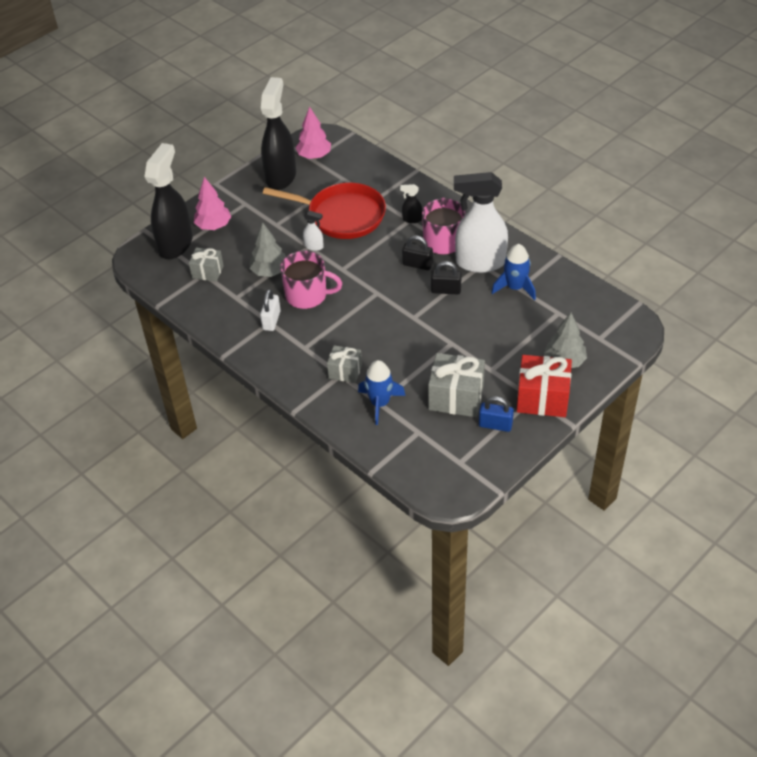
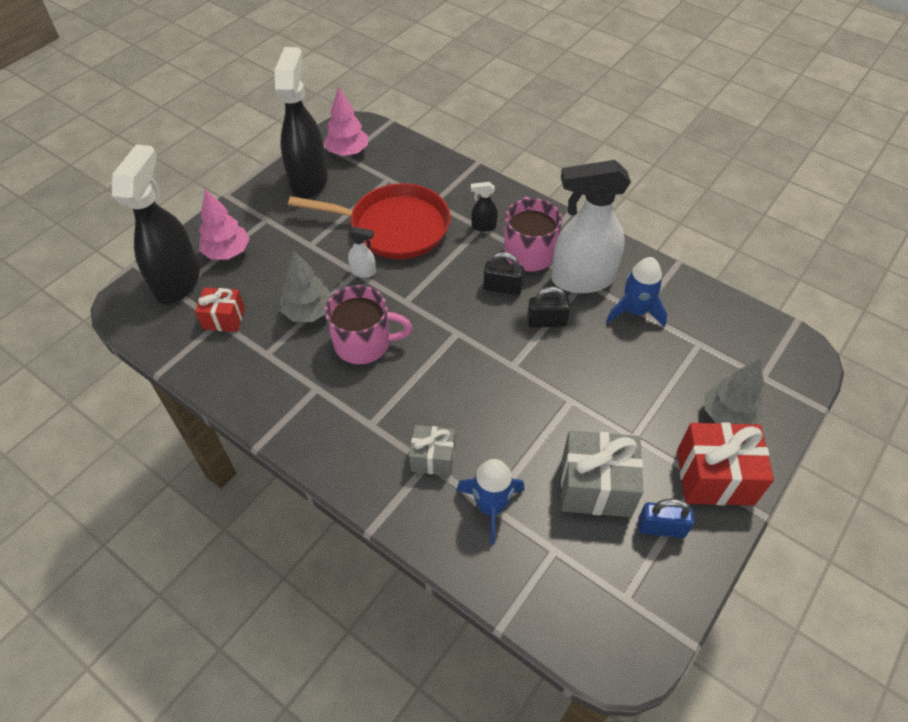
camera: 10 degrees left, 5 degrees up
grey gift [189,247,224,282] -> red gift [195,288,245,332]
white padlock [260,289,281,331] -> none

